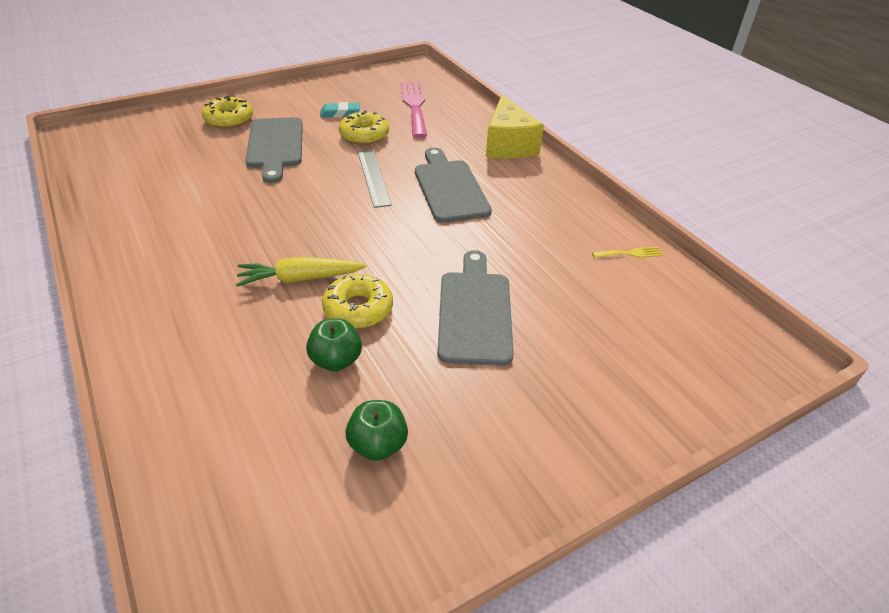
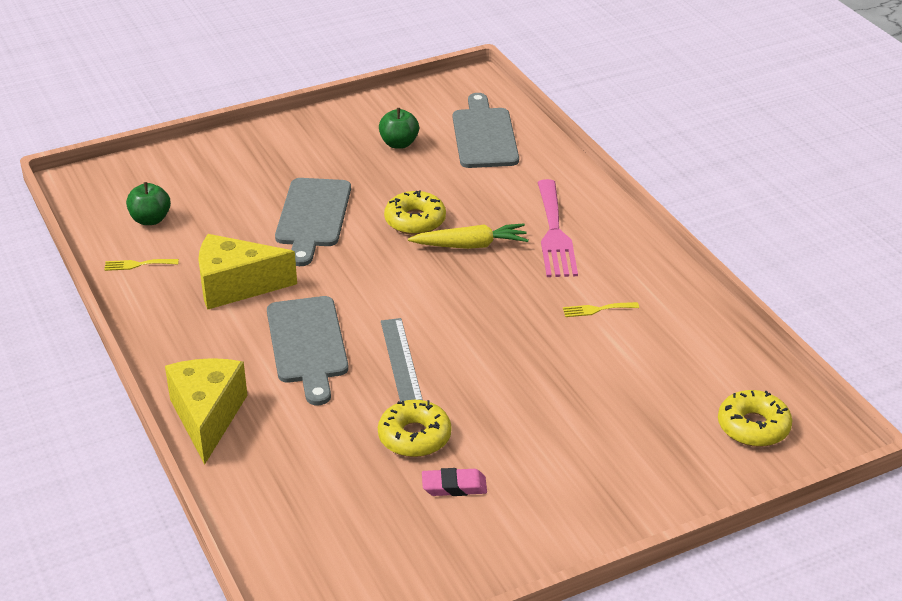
camera: 175 degrees left, 5 degrees down
yellow donut [202,96,253,129] -> yellow donut moved to [718,390,792,447]
grey cutting board [246,117,303,183] -> grey cutting board moved to [453,93,519,168]
green apple [306,318,362,371] -> green apple moved to [126,182,171,225]
turquoise eraser [320,102,360,118] -> pink eraser [422,468,487,496]
pink fork [401,82,427,138] -> pink fork moved to [537,179,578,277]
none -> yellow cheese [198,234,297,310]
none -> yellow fork [563,302,639,317]

